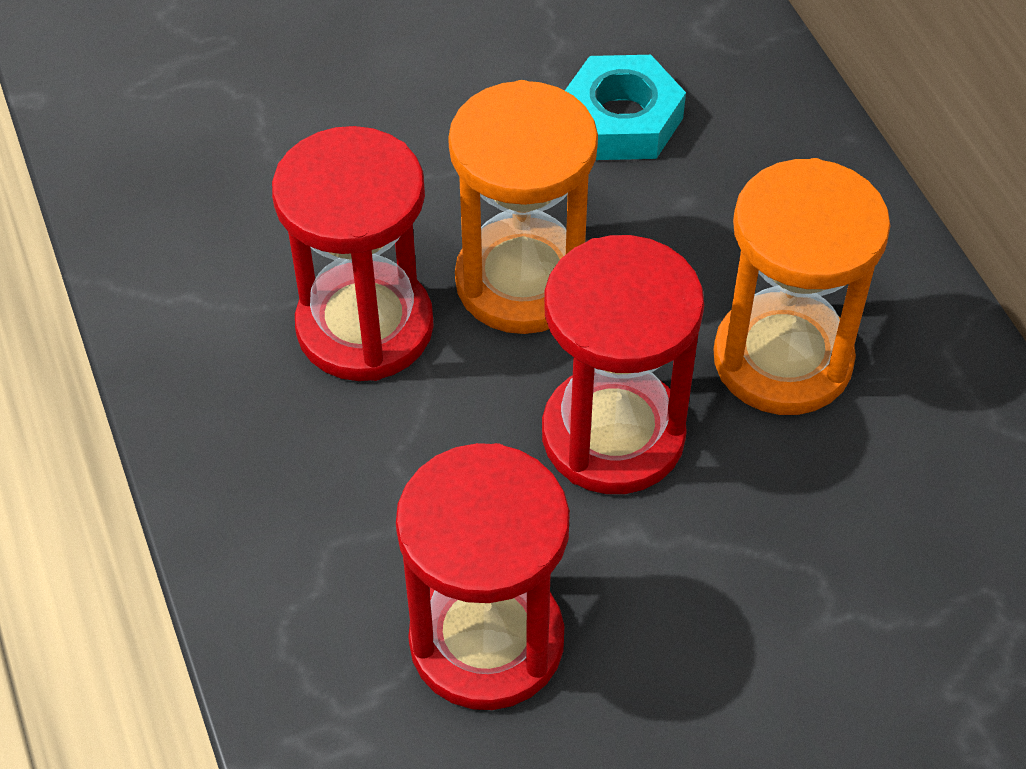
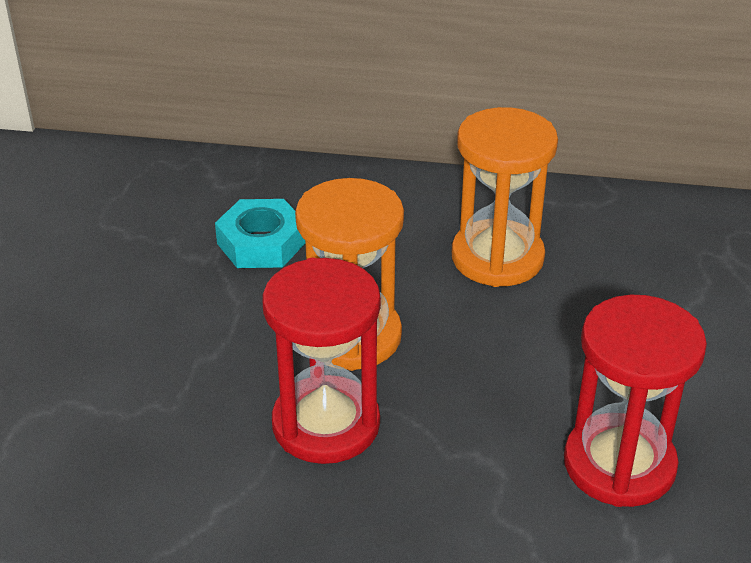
camera: 60 degrees left, 15 degrees down
red hourglass [542,235,704,494] -> none

